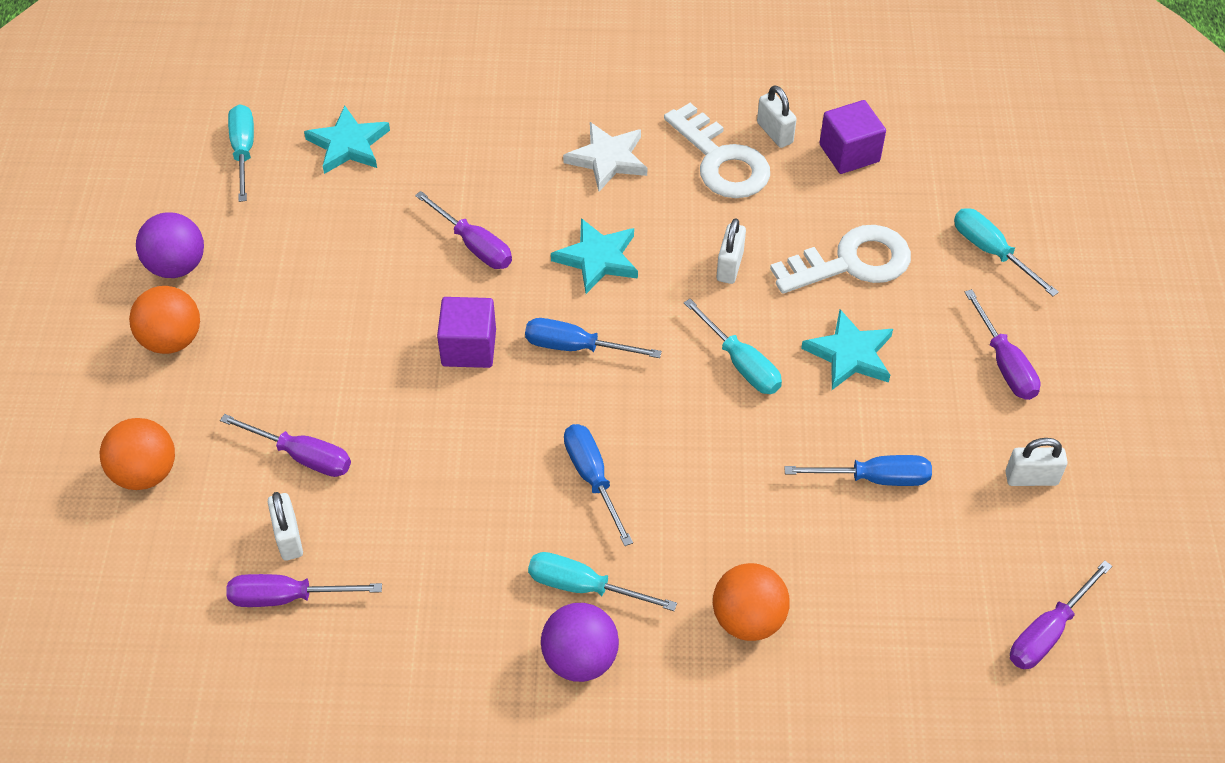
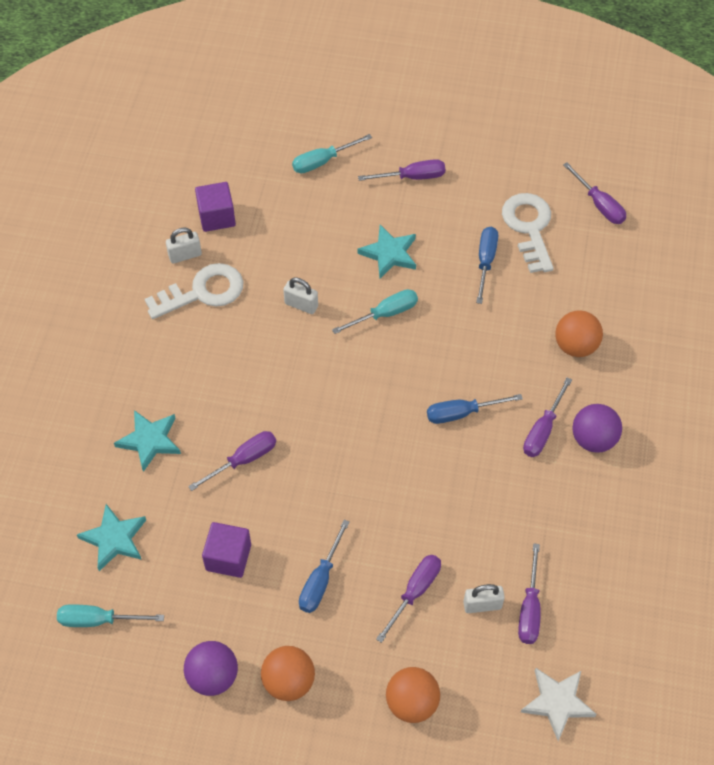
camera: 80 degrees left, 5 degrees up
purple cube [437,297,496,368] -> purple cube moved to [202,522,251,578]
blue screwdriver [525,318,662,358] -> blue screwdriver moved to [299,520,350,613]
turquoise screwdriver [528,552,677,611] -> purple screwdriver [523,377,572,457]
turquoise star [551,218,638,294] -> turquoise star moved to [114,410,181,472]
white star [563,122,647,191] -> white star moved to [521,668,597,741]
white key [770,225,911,293] -> white key moved to [502,193,554,273]
white padlock [1006,438,1068,486] -> none

